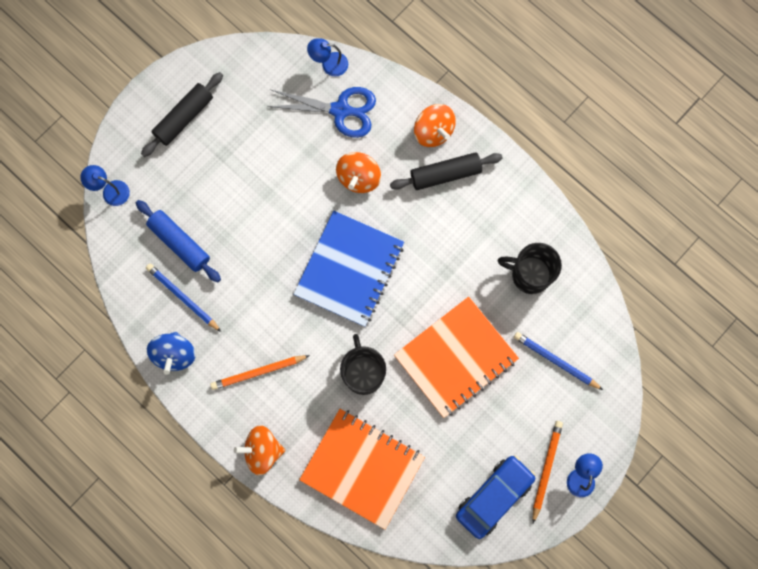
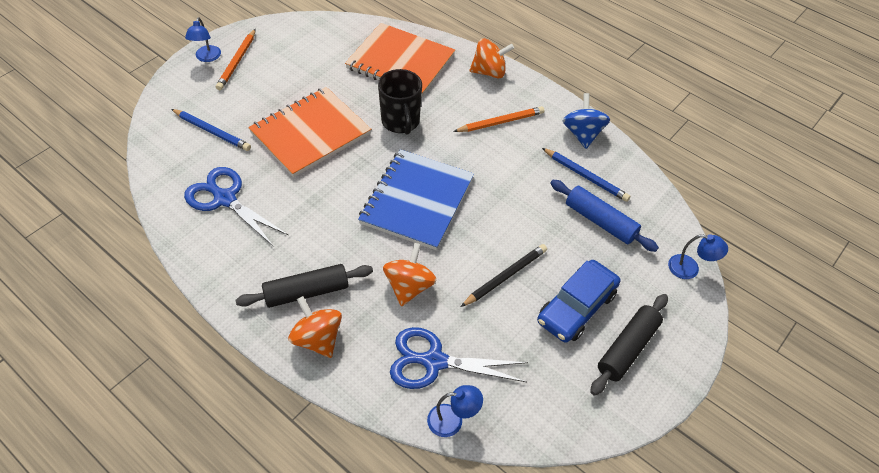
camera: 175 degrees right, 25 degrees down
blue car [456,456,536,539] -> blue car moved to [537,260,620,343]
black mug [498,243,562,294] -> blue scissors [184,167,288,246]
none -> black pencil [461,244,547,307]

